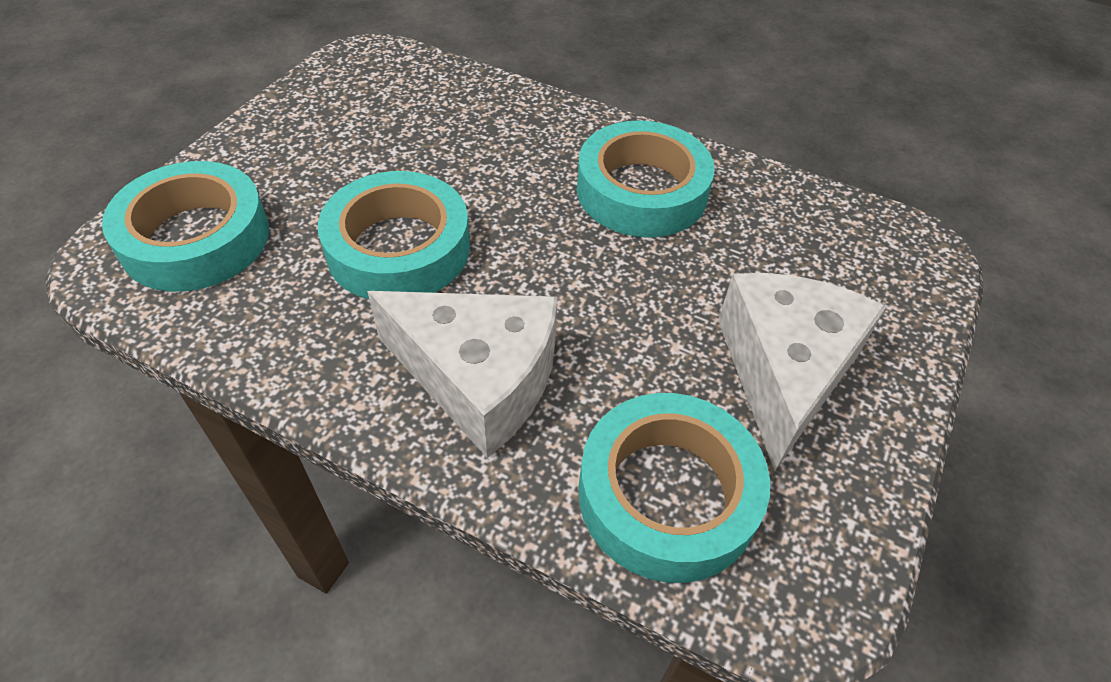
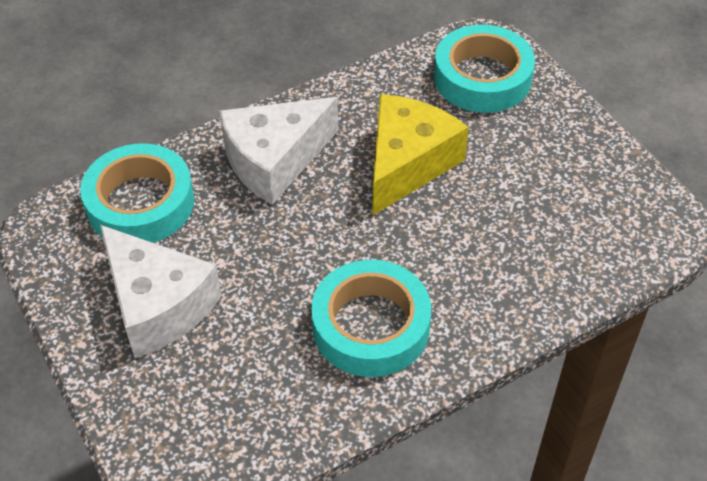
camera: 125 degrees right, 0 degrees up
turquoise tape [318,171,470,300] -> yellow cheese [372,94,469,216]

